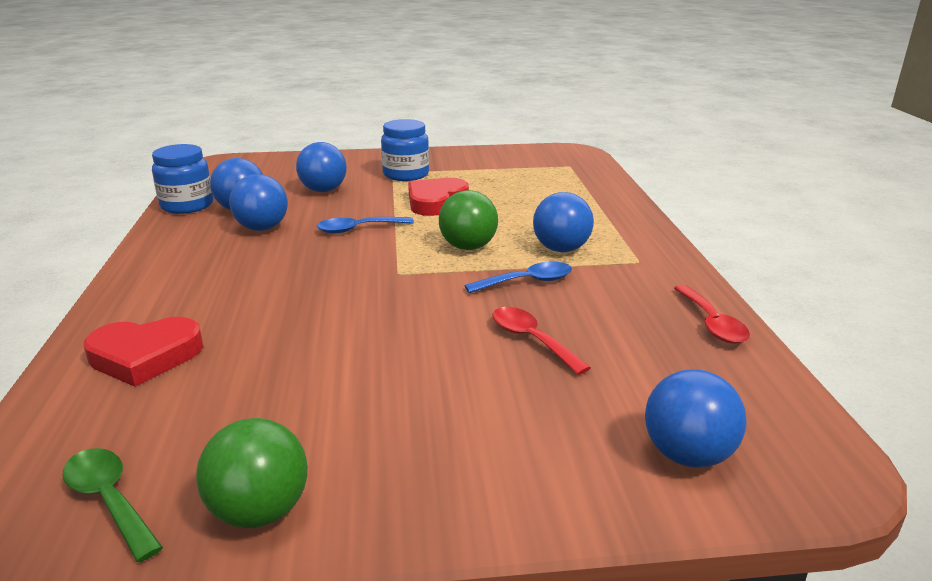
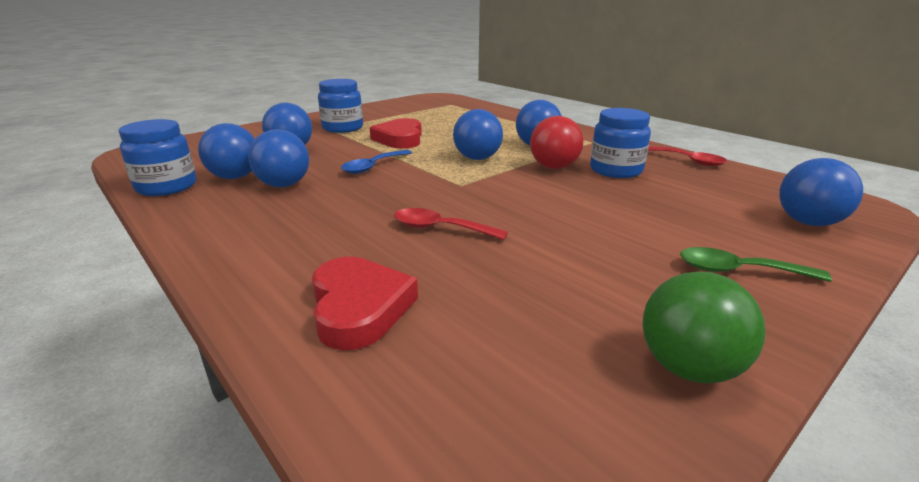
camera: 35 degrees left, 0 degrees up
green spoon [63,448,163,562] -> green spoon moved to [680,247,832,282]
red heart [84,317,203,387] -> red heart turned 60 degrees counterclockwise [312,257,418,350]
green ball [439,190,498,250] -> blue ball [453,109,503,160]
blue spoon [464,262,572,293] -> red ball [530,116,583,169]
red spoon [492,307,591,375] -> red spoon moved to [394,208,508,240]
none -> blue jar [590,108,651,178]

